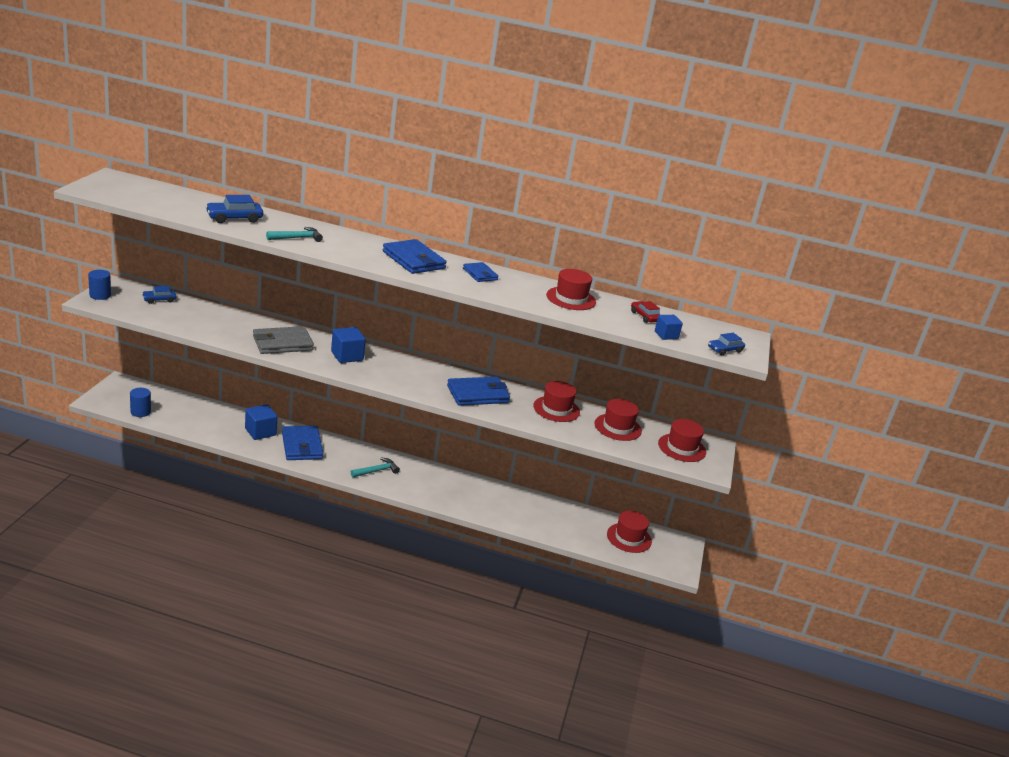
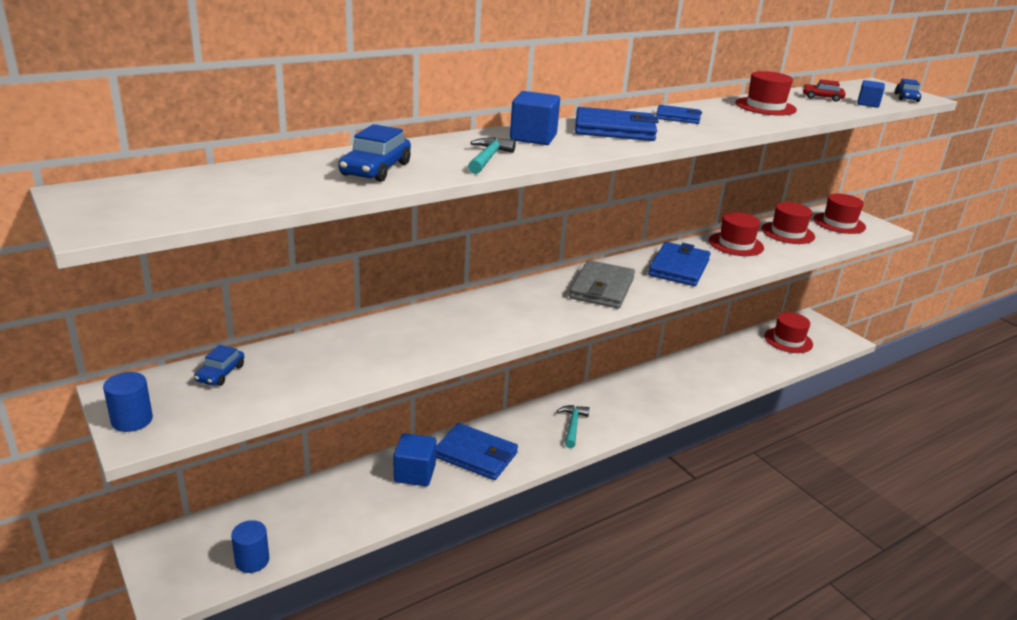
camera: 45 degrees left, 0 degrees up
grey wallet [253,326,314,354] -> grey wallet moved to [569,260,635,309]
blue cube [331,327,366,363] -> blue cube moved to [510,91,560,145]

